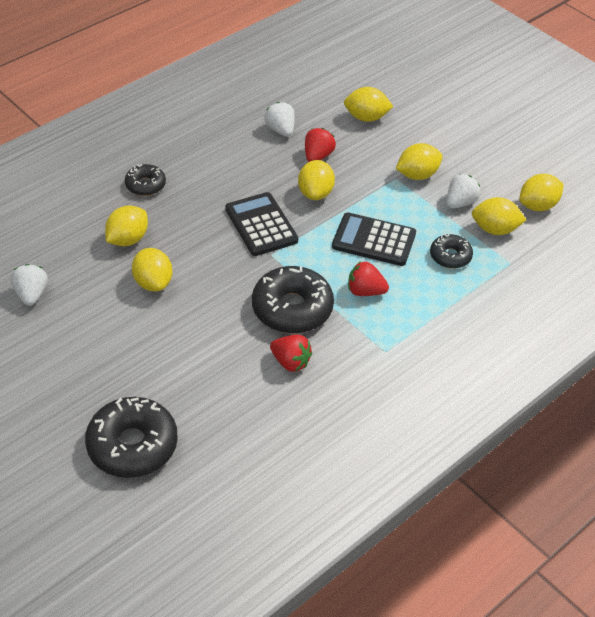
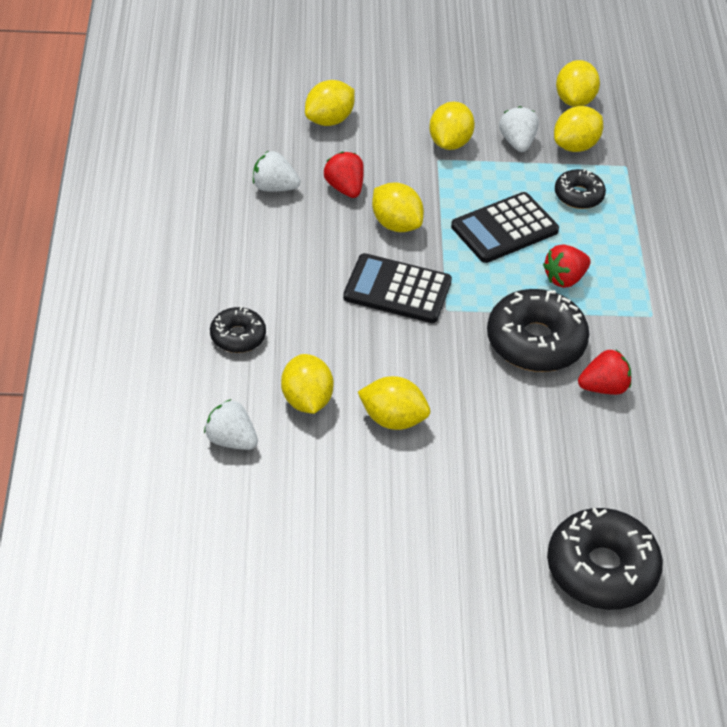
camera: 50 degrees left, 0 degrees up
white strawberry [11,264,48,306] -> white strawberry moved to [204,399,258,450]

